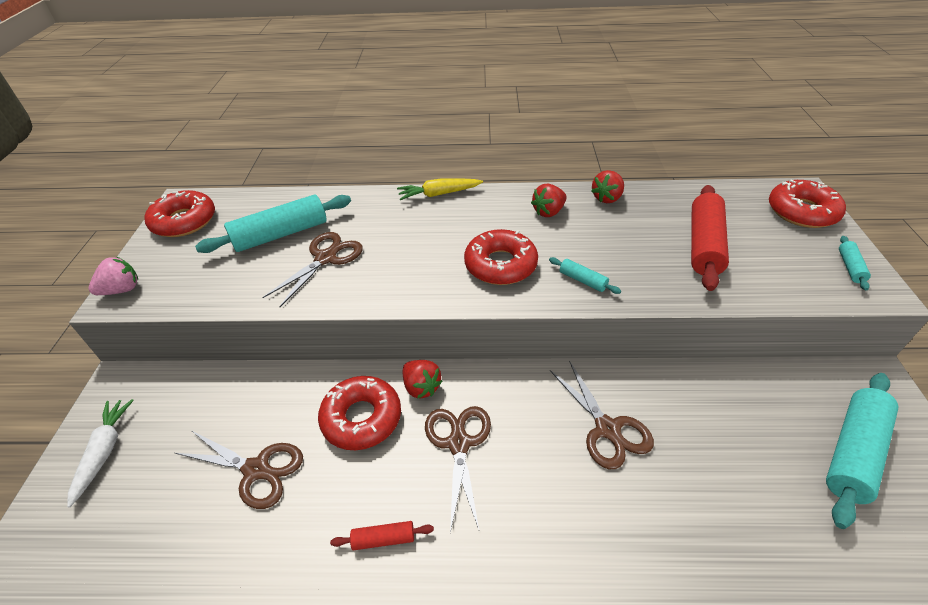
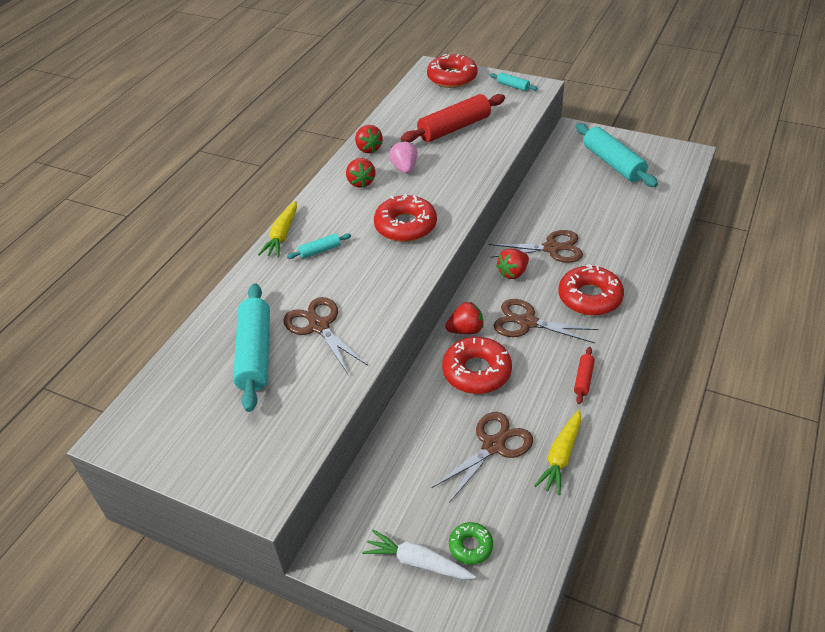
camera: 65 degrees left, 0 degrees up
pink strawberry [89,257,138,295] -> pink strawberry moved to [389,141,418,174]
red donut [144,190,215,237] -> red donut moved to [558,264,624,316]
turquoise rolling pin [549,257,621,294] -> turquoise rolling pin moved to [287,233,351,259]
red rolling pin [691,185,729,291] -> red rolling pin turned 75 degrees counterclockwise [401,94,505,142]
none -> green donut [449,522,493,565]
none -> red strawberry [496,249,529,279]
none -> yellow carrot [534,410,581,495]

